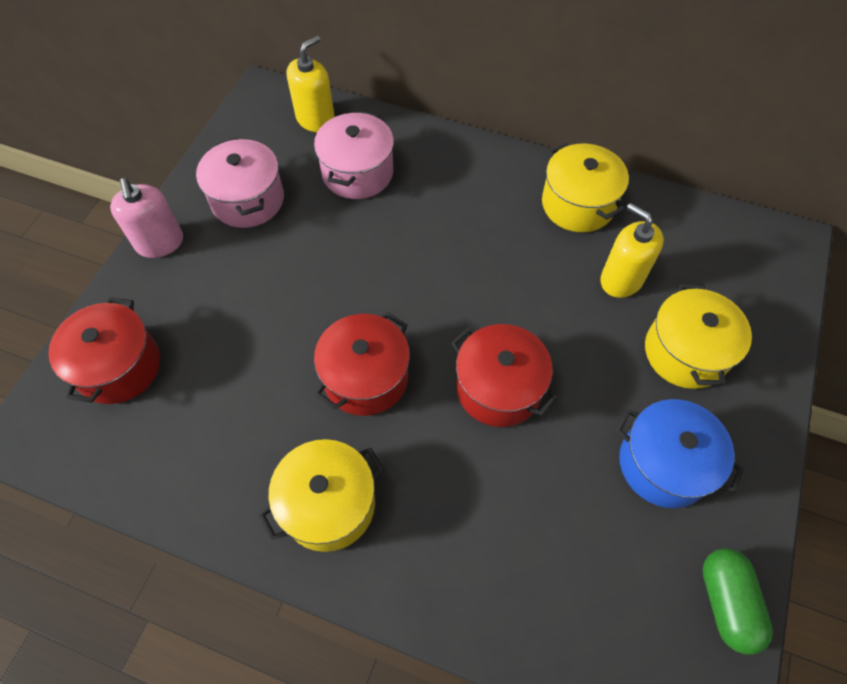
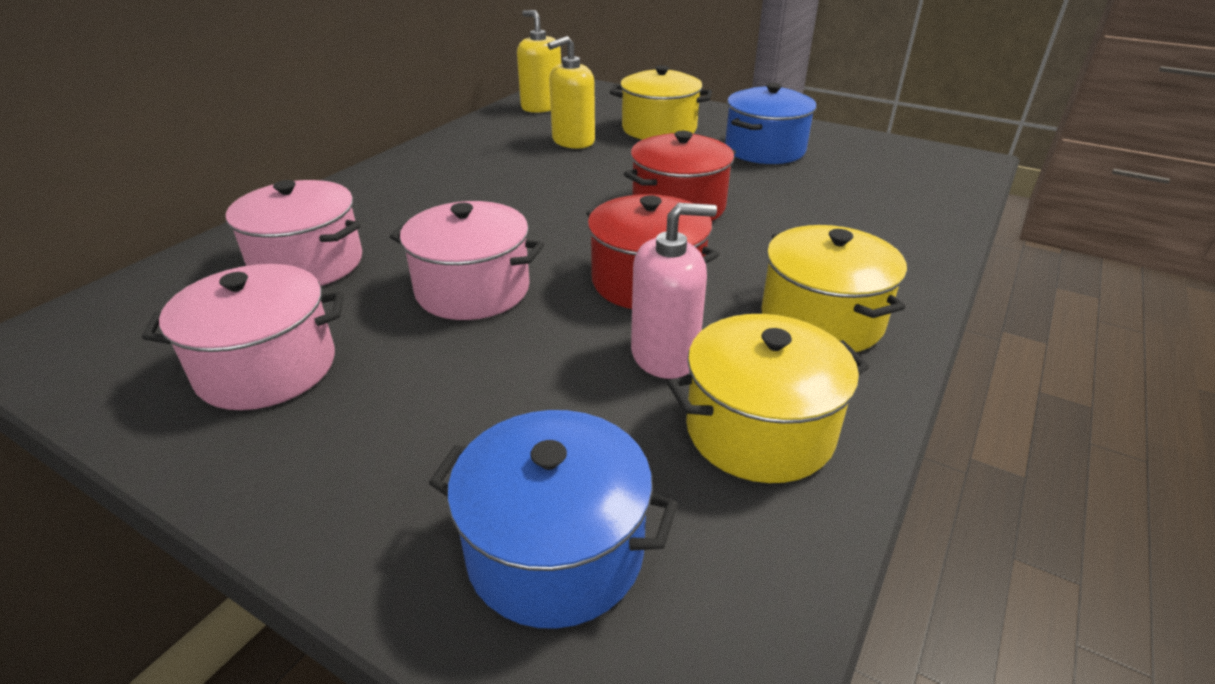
camera: 80 degrees left, 25 degrees down
red pot [48,297,160,404] -> blue pot [429,410,678,629]
pink soap dispenser [110,178,183,258] -> pink soap dispenser moved to [631,203,717,379]
yellow soap dispenser [287,36,335,132] -> yellow soap dispenser moved to [517,10,561,113]
yellow pot [542,143,629,232] -> yellow pot moved to [667,314,869,483]
green capsule [702,548,773,655] -> none
none -> pink pot [390,201,544,320]

